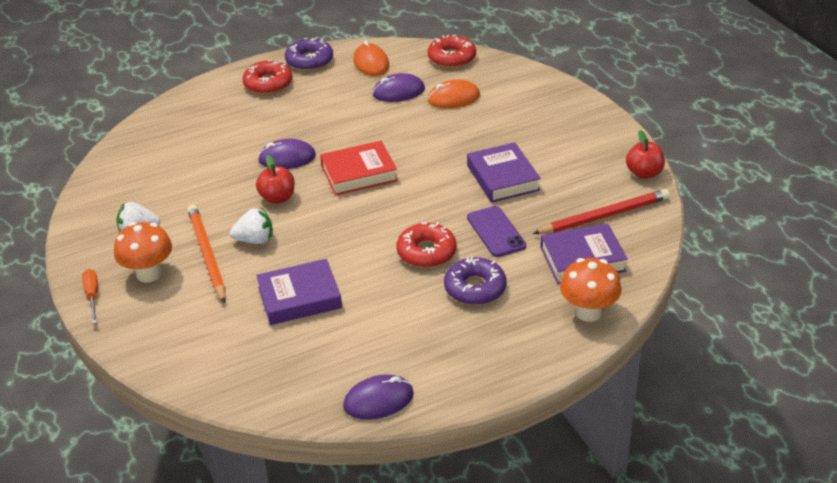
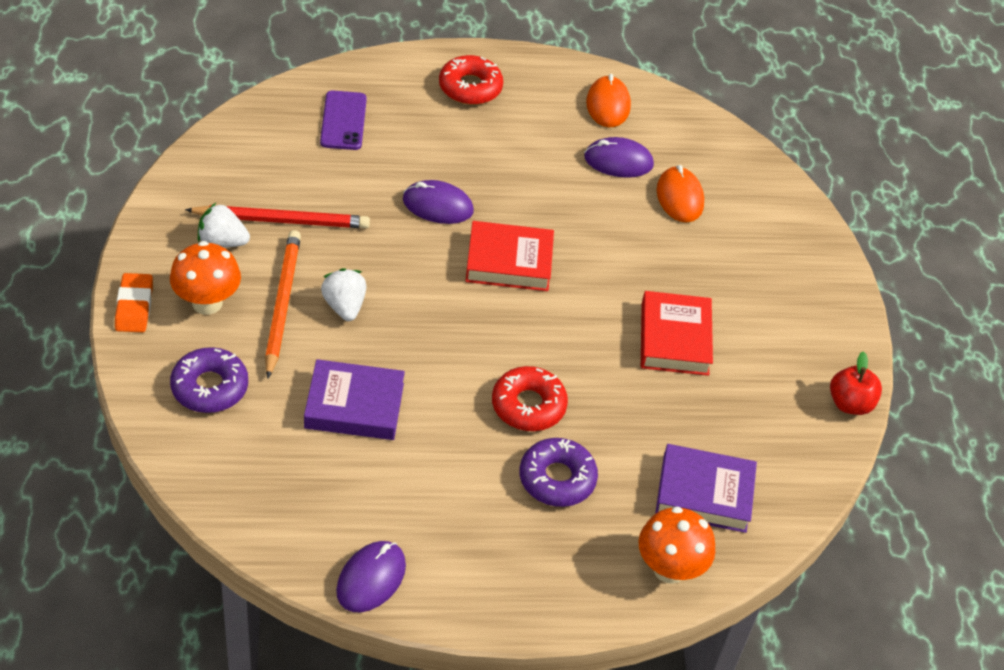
camera: 15 degrees right, 10 degrees up
orange screwdriver [82,269,98,324] -> orange eraser [115,273,153,332]
white strawberry [230,208,273,244] -> white strawberry turned 120 degrees counterclockwise [321,268,366,321]
red apple [256,155,295,204] -> none
purple donut [285,37,333,71] -> purple donut moved to [170,347,248,413]
purple mouse [343,375,414,420] -> purple mouse turned 60 degrees counterclockwise [336,541,406,612]
orange mouse [427,79,480,108] -> orange mouse turned 75 degrees clockwise [657,165,704,223]
red donut [428,35,476,68] -> none
purple book [467,142,541,203] -> red book [641,291,713,376]
purple phone [467,206,526,257] -> purple phone moved to [320,90,367,150]
red pencil [533,189,670,234] -> red pencil moved to [185,205,370,228]

